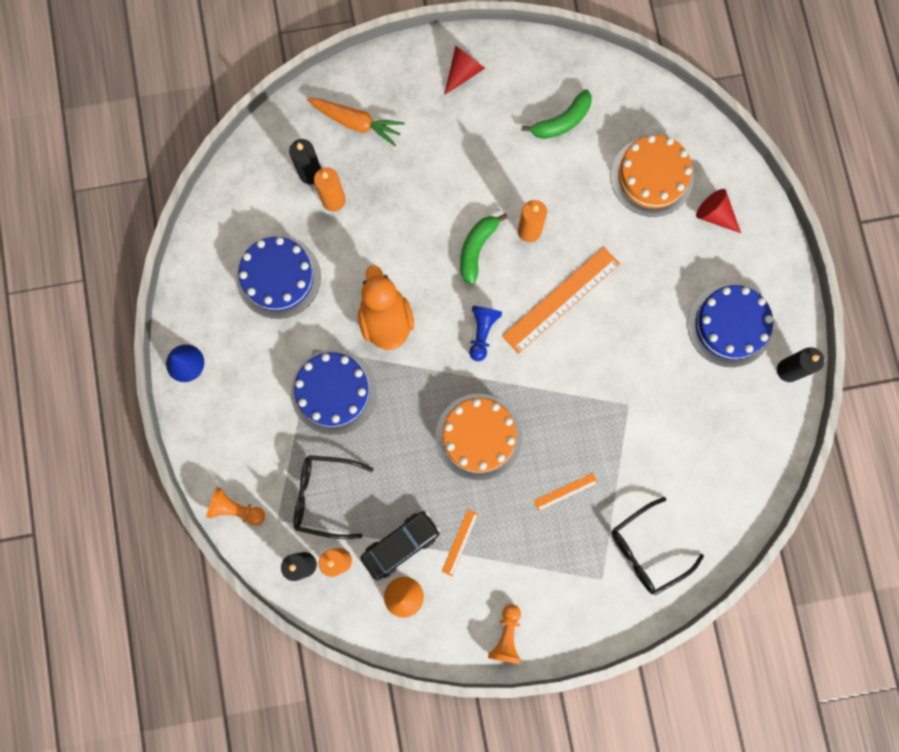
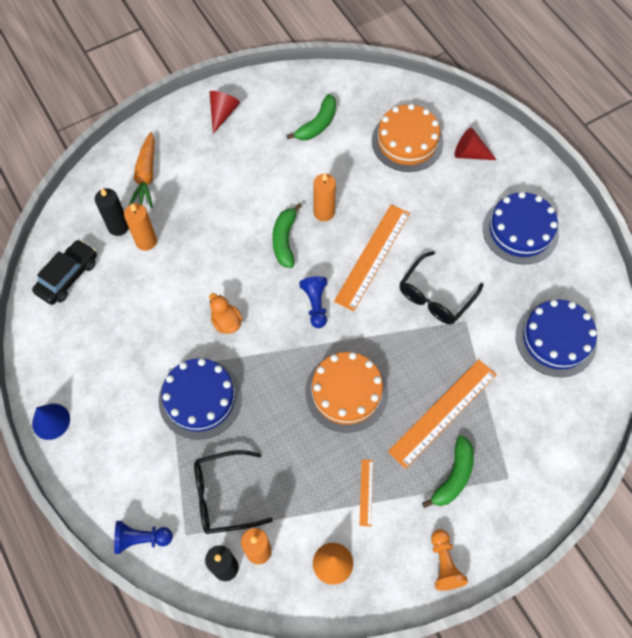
camera: 20 degrees left, 15 degrees down
orange pawn [206,487,265,525] -> blue pawn [114,521,173,554]
blue cake [236,237,321,319] -> blue cake moved to [516,299,597,377]
orange carrot [307,98,405,146] -> orange carrot turned 90 degrees clockwise [129,132,155,208]
orange duck [358,265,414,350] -> orange duck [209,293,243,334], size x0.58
black car [360,511,440,580] -> black car moved to [32,239,97,305]
orange ruler [534,473,598,511] -> orange ruler [388,359,497,469], size x2.16
black glasses [612,497,704,595] -> black glasses moved to [399,251,484,324]
black candle [777,347,824,382] -> none
none -> green banana [422,435,474,508]

